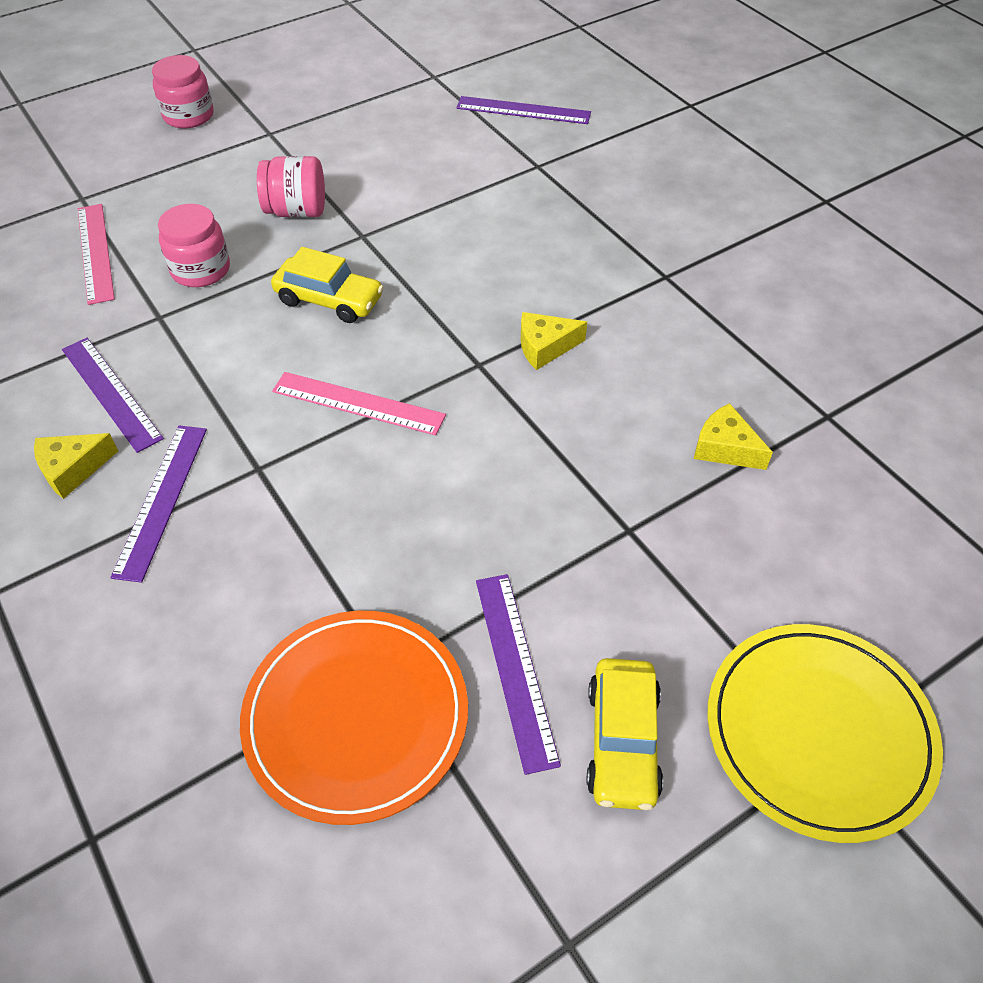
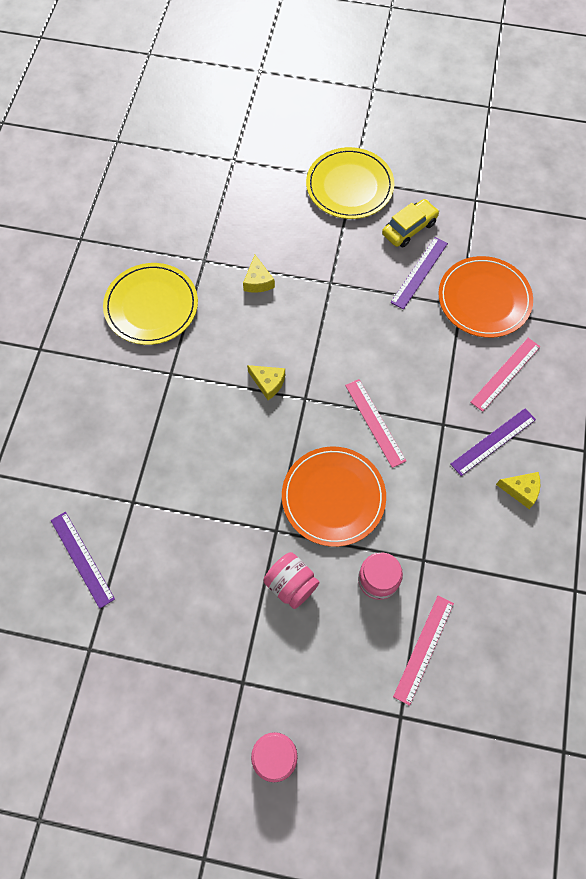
camera: 135 degrees left, 15 degrees up
purple ruler [62,338,164,453] -> none
yellow car [271,247,384,323] -> orange plate [282,446,386,547]
none -> yellow plate [103,263,198,345]
none -> pink ruler [470,338,541,412]

